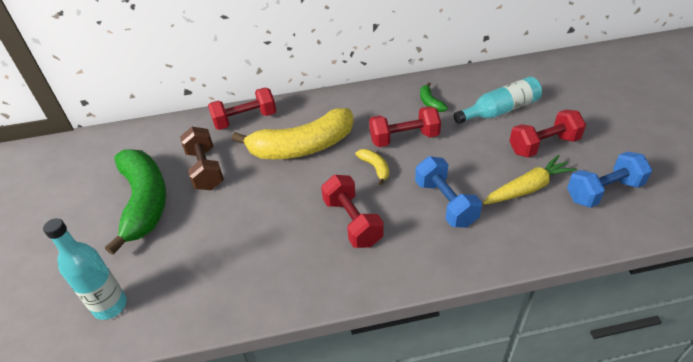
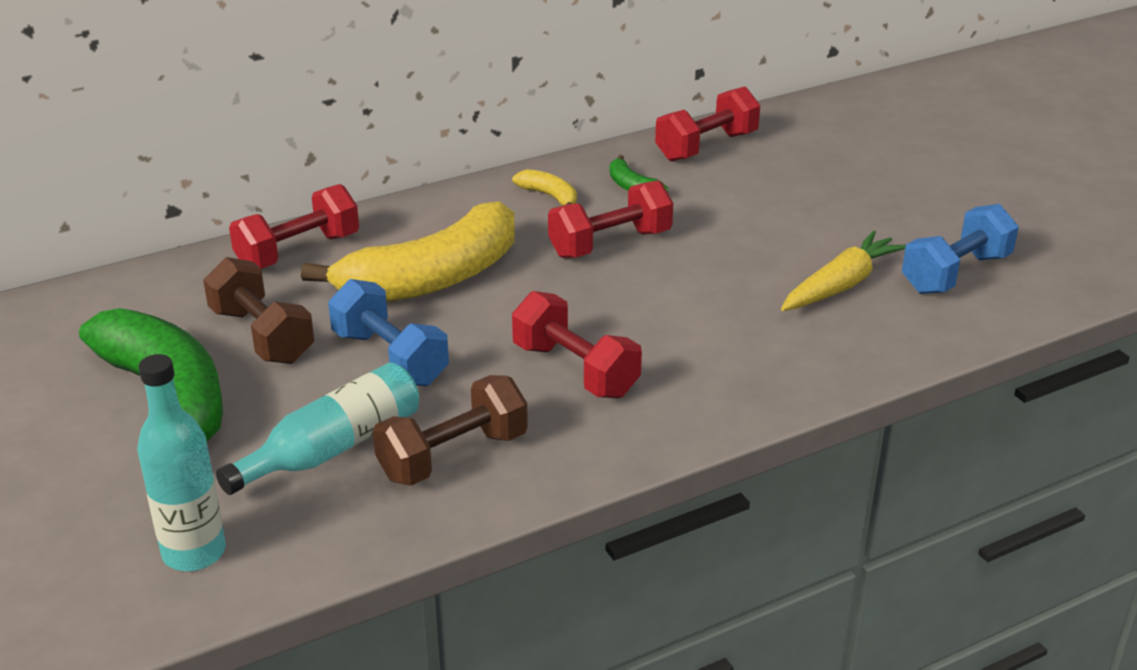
camera: 20 degrees left, 10 degrees down
yellow banana [355,149,389,185] -> yellow banana moved to [512,169,577,206]
blue dumbbell [415,156,482,227] -> blue dumbbell moved to [328,279,449,386]
turquoise bottle [454,77,542,124] -> turquoise bottle moved to [216,362,419,495]
red dumbbell [509,110,586,158] -> red dumbbell moved to [655,86,760,161]
none -> brown dumbbell [373,375,528,486]

